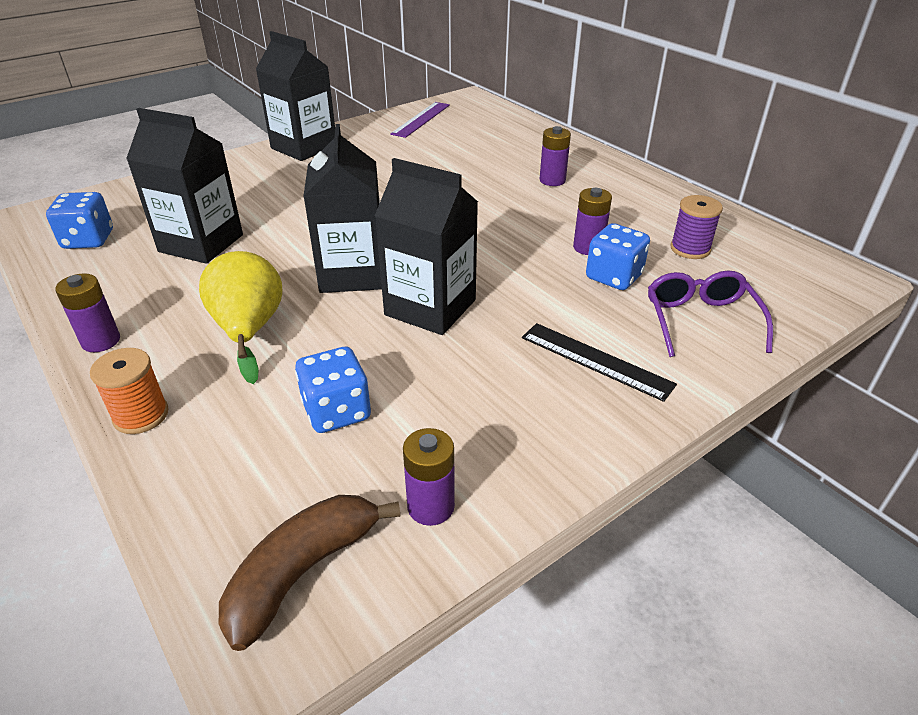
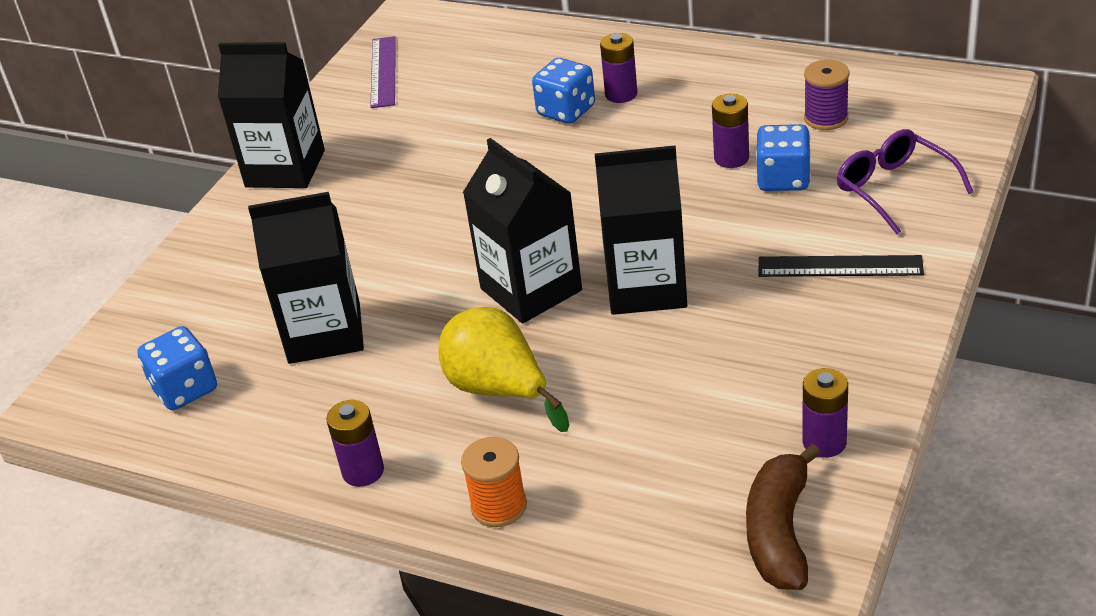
camera: 25 degrees left, 0 degrees up
blue dice [295,347,371,433] -> blue dice moved to [532,58,595,124]

